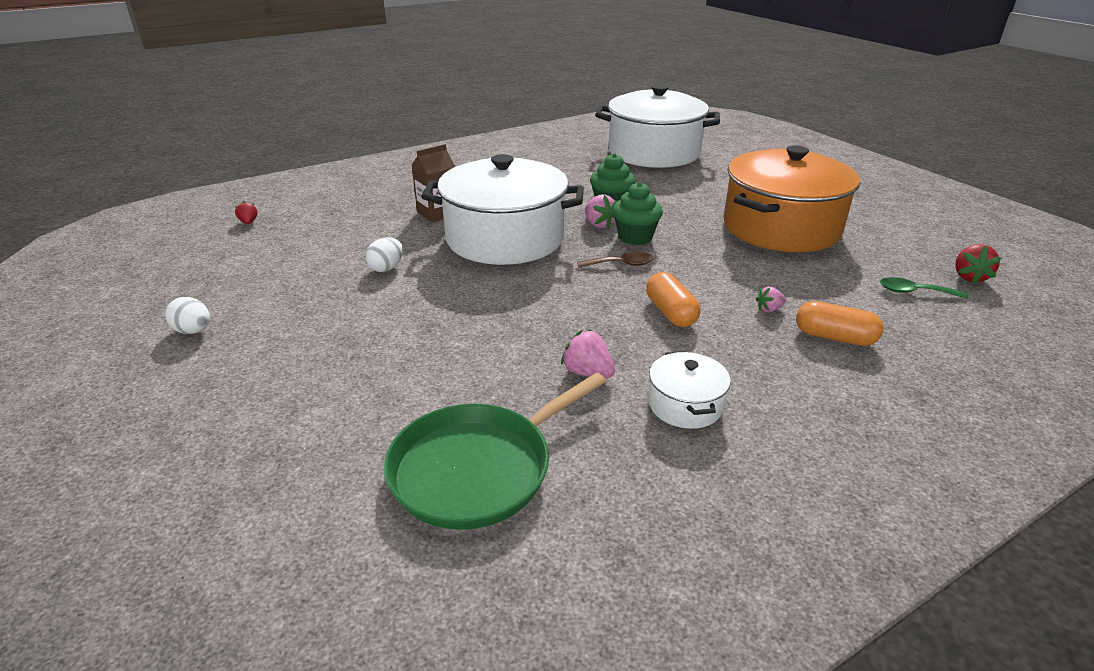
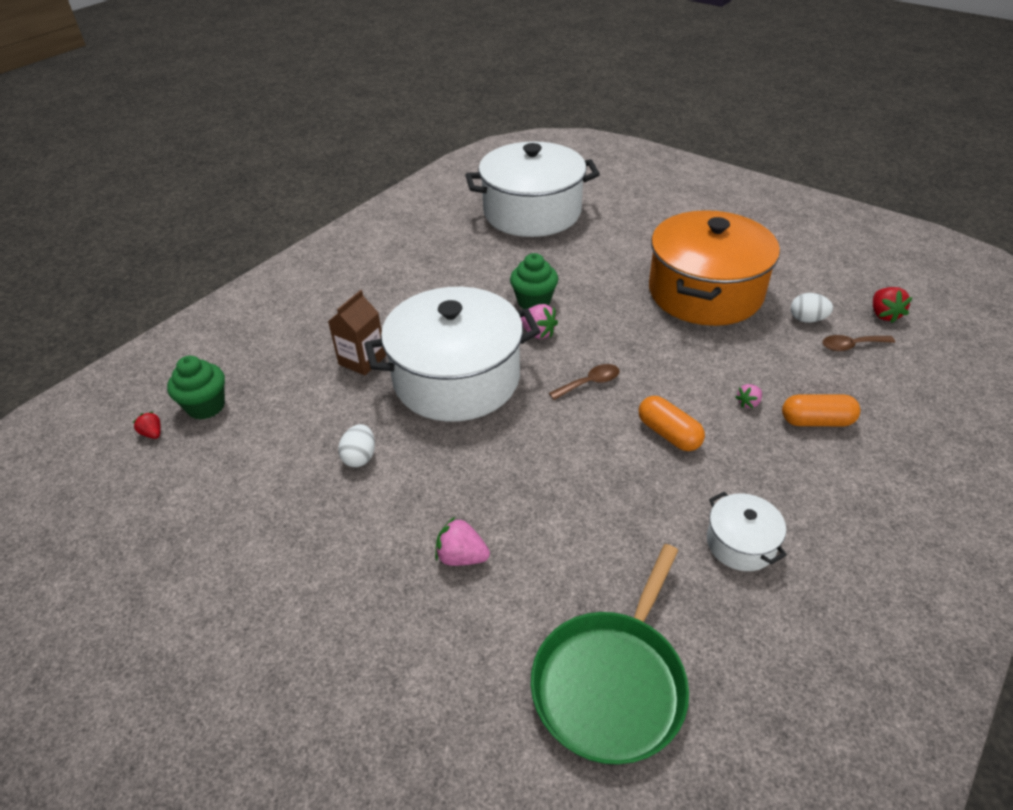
camera: 20 degrees left, 10 degrees up
white egg [165,297,210,334] -> white egg moved to [791,293,833,323]
pink strawberry [561,330,615,378] -> pink strawberry moved to [435,517,490,566]
green cupcake [613,182,663,245] -> green cupcake moved to [167,356,225,419]
green spoon [880,277,968,299] -> brown spoon [822,335,895,351]

